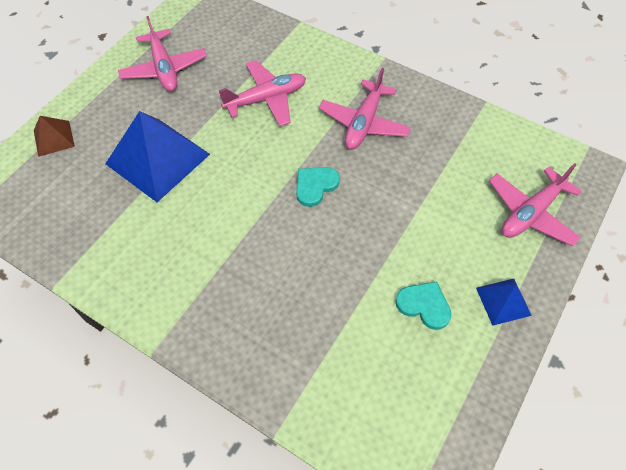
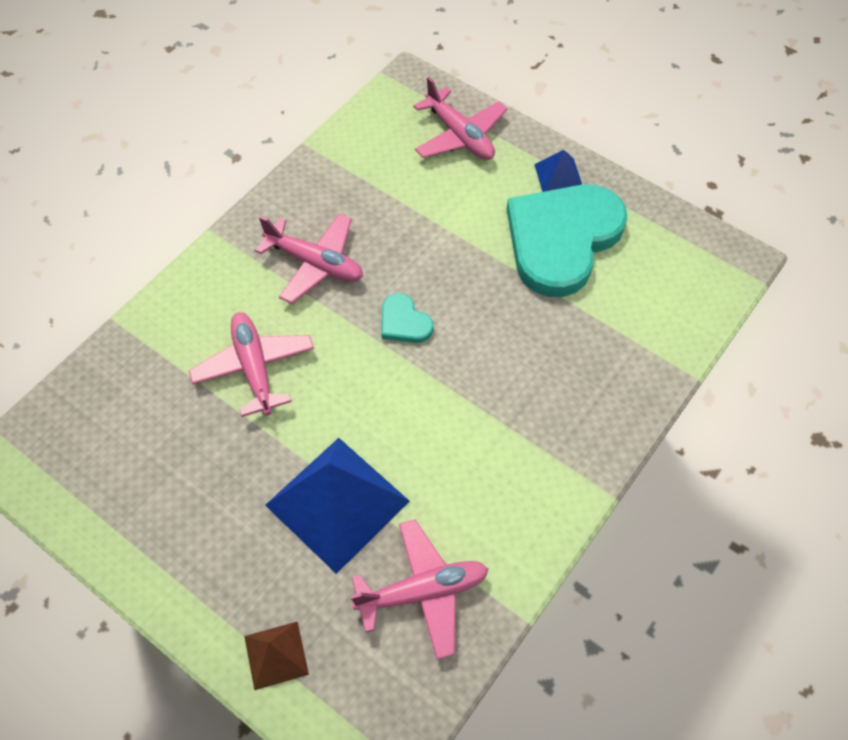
camera: 85 degrees left, 0 degrees up
pink plane [118,16,207,92] -> pink plane moved to [350,520,489,660]
turquoise heart [395,282,452,330] -> turquoise heart [506,185,627,297], size x2.39

